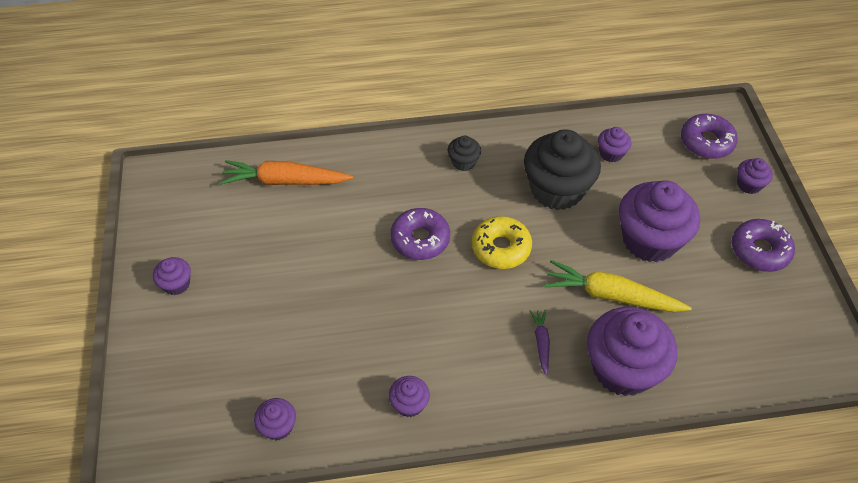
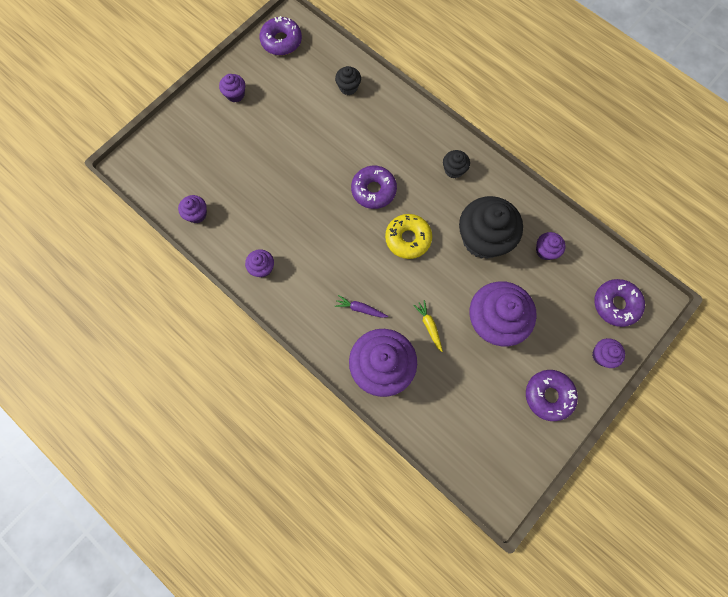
camera: 50 degrees right, 20 degrees up
orange carrot [220,160,353,185] -> black cupcake [335,66,361,95]
purple carrot [530,310,550,375] -> purple carrot turned 120 degrees counterclockwise [335,295,388,318]
yellow carrot [544,260,692,312] -> yellow carrot [413,300,443,352], size x0.49
none -> purple donut [259,16,302,56]

